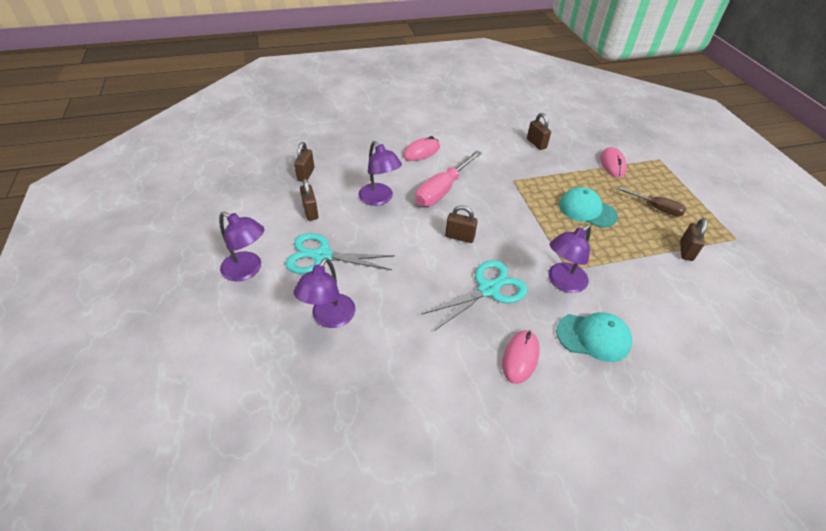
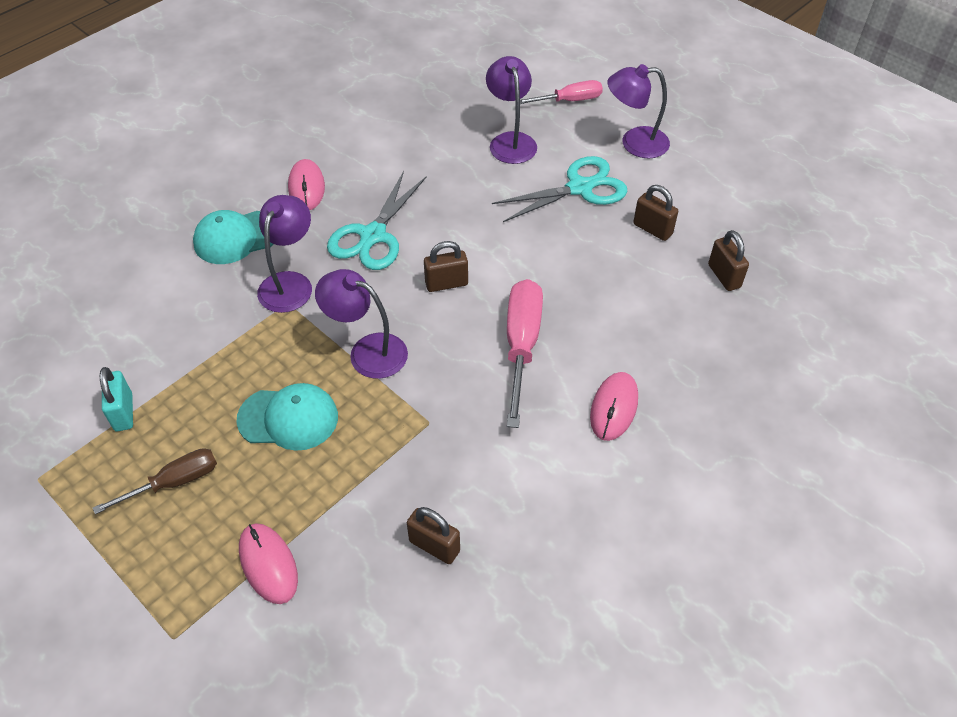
camera: 150 degrees right, 5 degrees up
purple lamp [358,141,402,206] -> purple lamp moved to [315,269,408,379]
brown screwdriver [617,187,687,216] -> brown screwdriver turned 150 degrees clockwise [93,448,217,514]
brown padlock [680,218,707,261] -> turquoise padlock [100,367,133,431]
none -> pink screwdriver [520,80,603,104]

